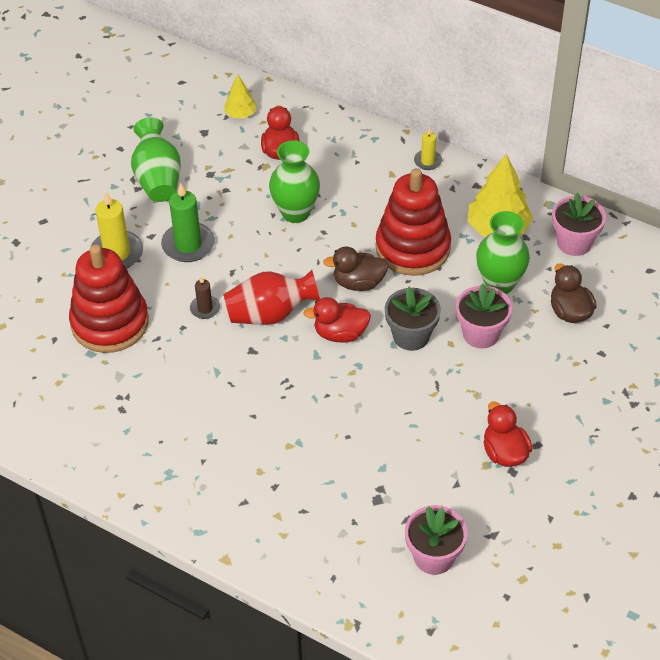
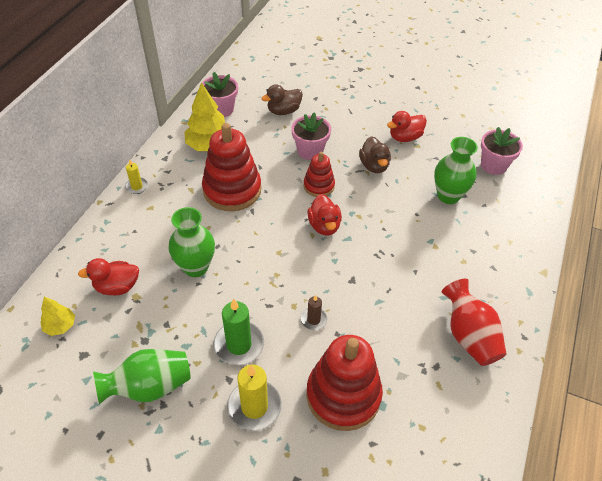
camera: 100 degrees left, 0 degrees up
red vase [224,270,320,325] -> red vase moved to [442,279,507,366]
brown duck [323,246,389,291] -> brown duck moved to [359,136,391,173]
grey flower pot [385,287,441,351] -> red stacking toy [303,152,335,197]
green vase [476,211,530,294] -> green vase moved to [434,137,478,204]

